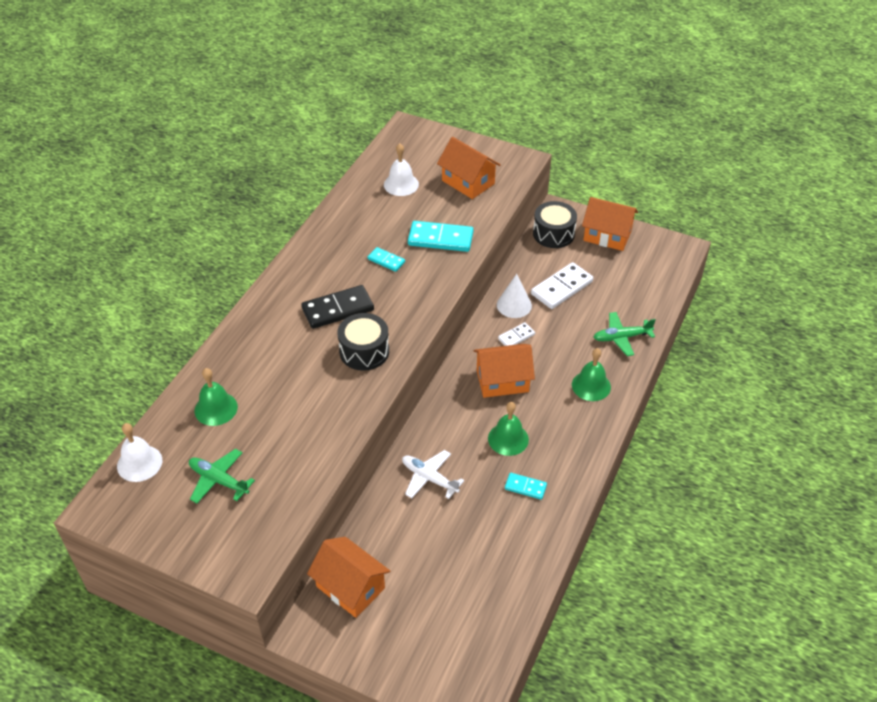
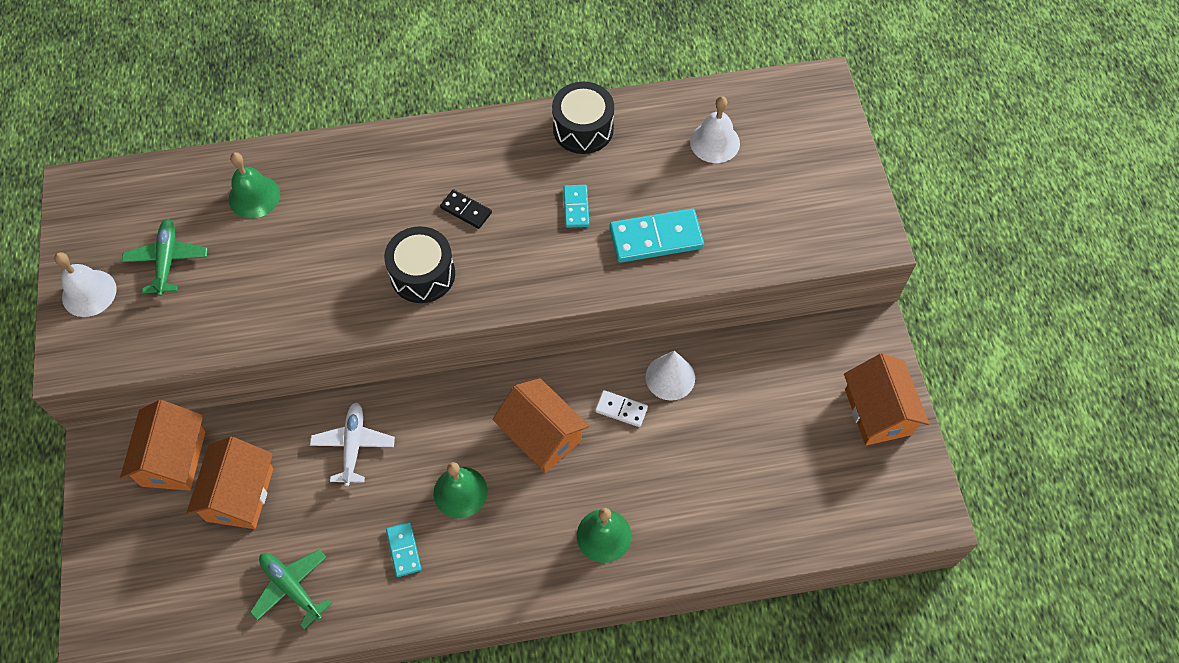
camera: 55 degrees right, 15 degrees up
white bell [117,423,162,482] -> white bell moved to [54,252,117,317]
black domino [301,285,374,329] -> black domino [440,189,492,229], size x0.55
turquoise domino [408,221,474,252] -> turquoise domino turned 75 degrees counterclockwise [609,208,704,263]
orange house [437,137,501,199] -> orange house moved to [187,437,273,529]
white domino [531,262,593,309] -> none
black drum [533,201,577,248] -> black drum moved to [552,82,614,154]
green plane [594,312,656,356] -> green plane moved to [250,549,332,629]

